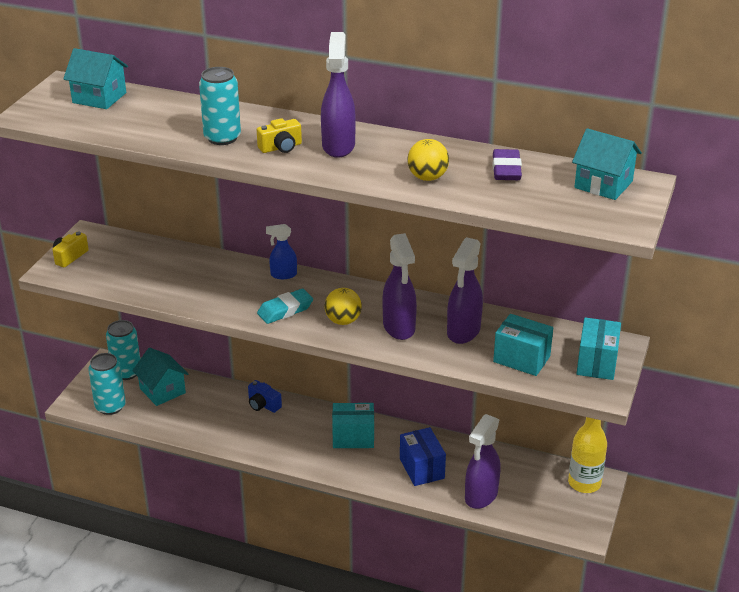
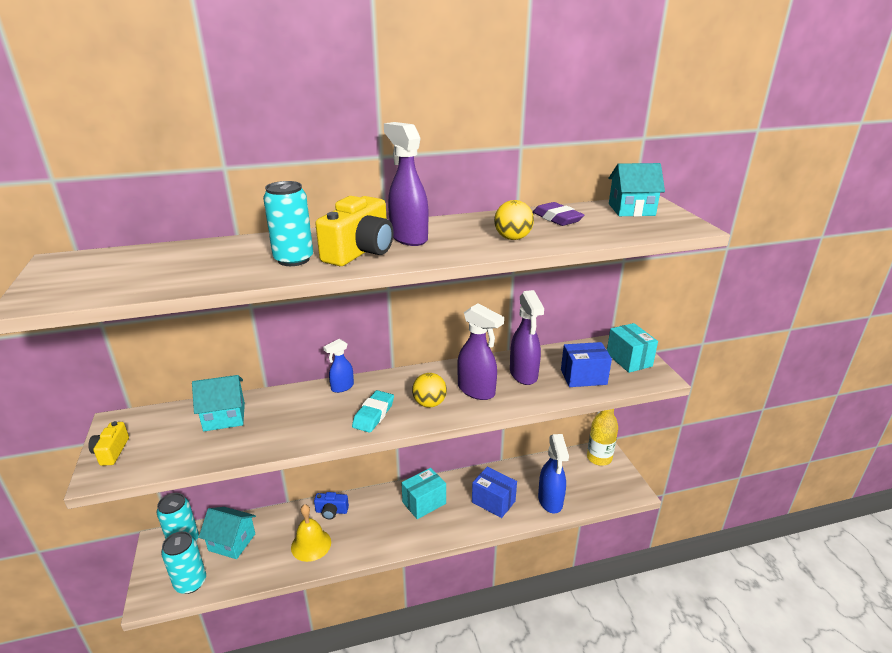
camera: 35 degrees left, 5 degrees down
turquoise house [63,48,128,109] -> turquoise house moved to [192,375,245,431]
yellow camera [257,118,302,153] -> yellow camera [315,196,393,266], size x1.84
purple spray bottle [465,414,501,509] -> blue spray bottle [538,434,569,514]
turquoise box [493,314,553,376] -> blue box [561,342,612,387]
none -> yellow bell [291,504,331,562]

